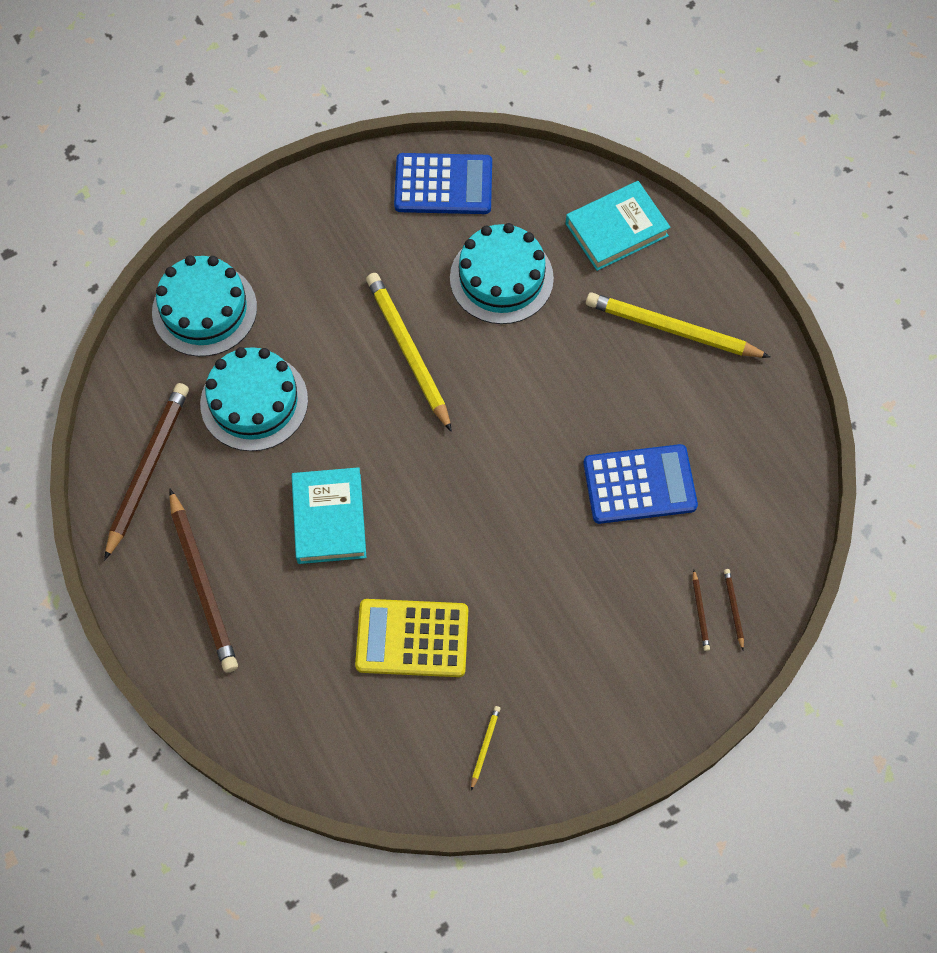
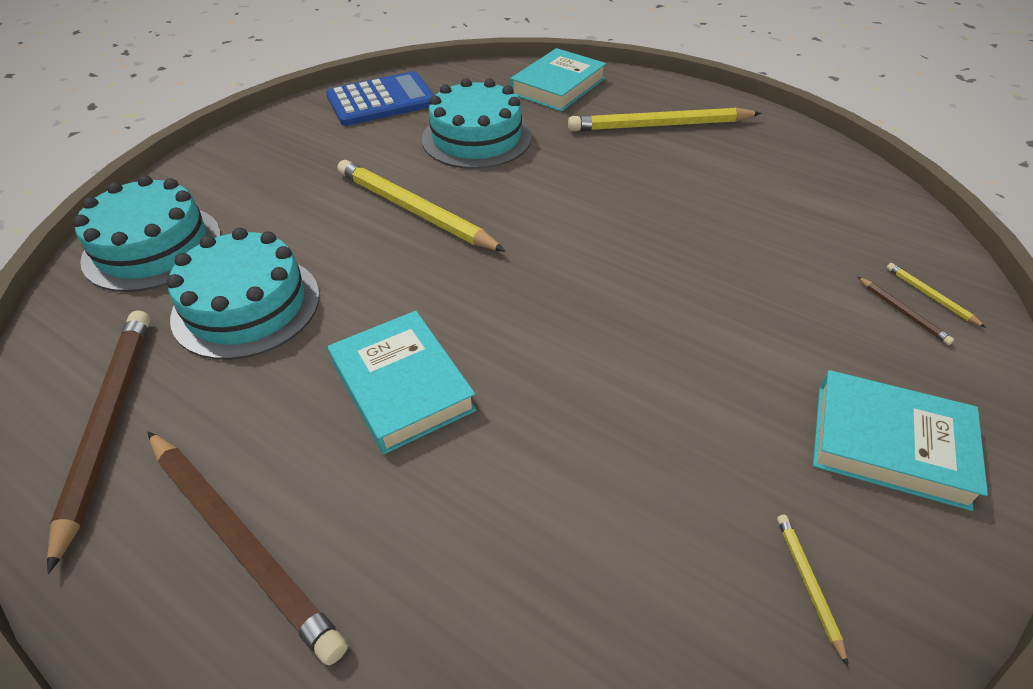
camera: 25 degrees left, 20 degrees down
yellow calculator [355,599,468,677] -> none
blue calculator [583,444,698,524] -> none
brown pencil [724,569,744,650] -> yellow pencil [886,263,986,328]
none -> turquoise book [813,370,988,511]

